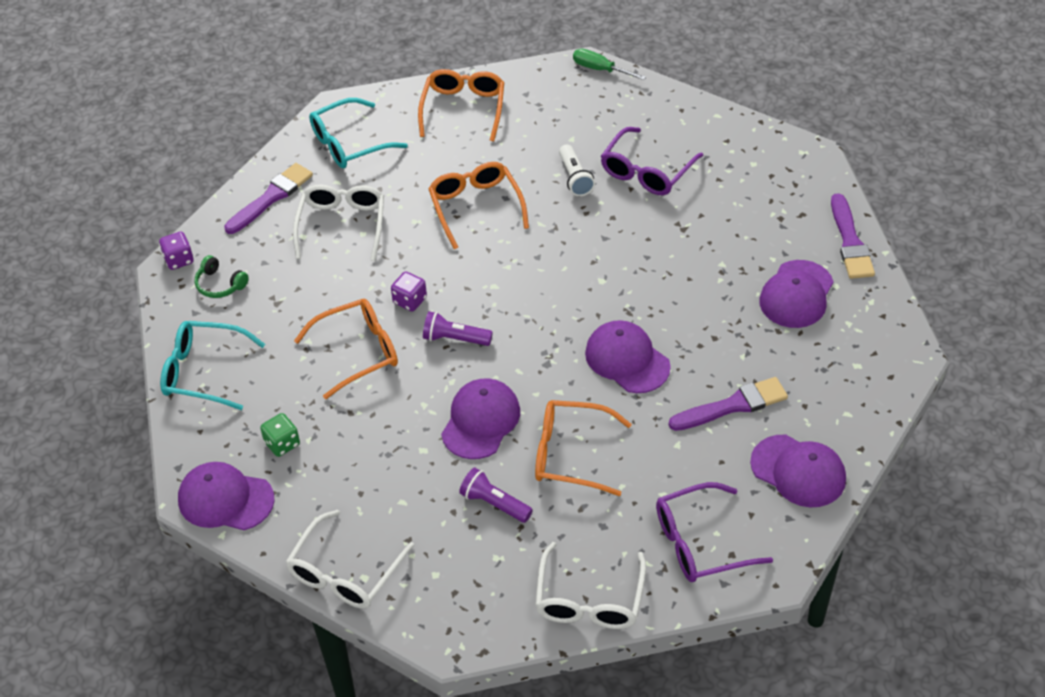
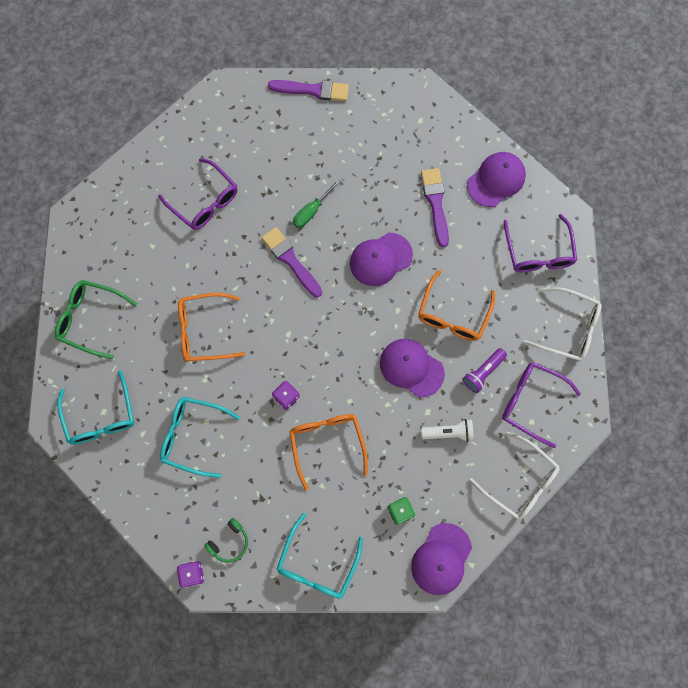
camera: 80 degrees left, 25 degrees up
purple brush [224,163,313,234] -> purple brush moved to [261,227,322,298]
white glasses [293,184,384,261] -> turquoise glasses [160,397,240,478]
orange glasses [418,69,504,142] -> green glasses [54,280,137,359]
purple flashlight [423,311,493,346] -> none
white flashlight [559,145,595,196] -> white flashlight moved to [421,419,474,442]
green screwdriver [573,49,646,80] -> green screwdriver moved to [293,180,340,228]
purple cap [759,260,834,328] -> none
none -> purple glasses [502,362,581,448]

